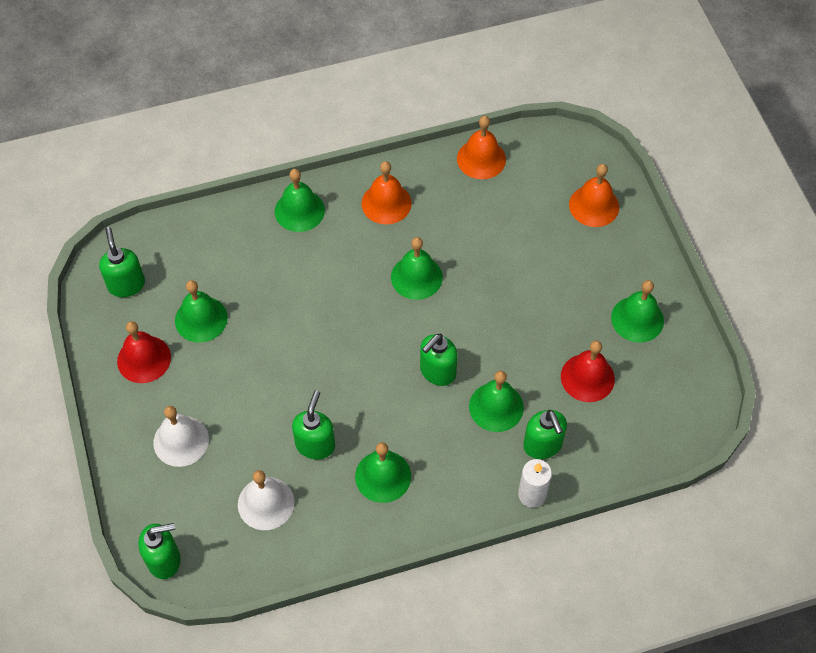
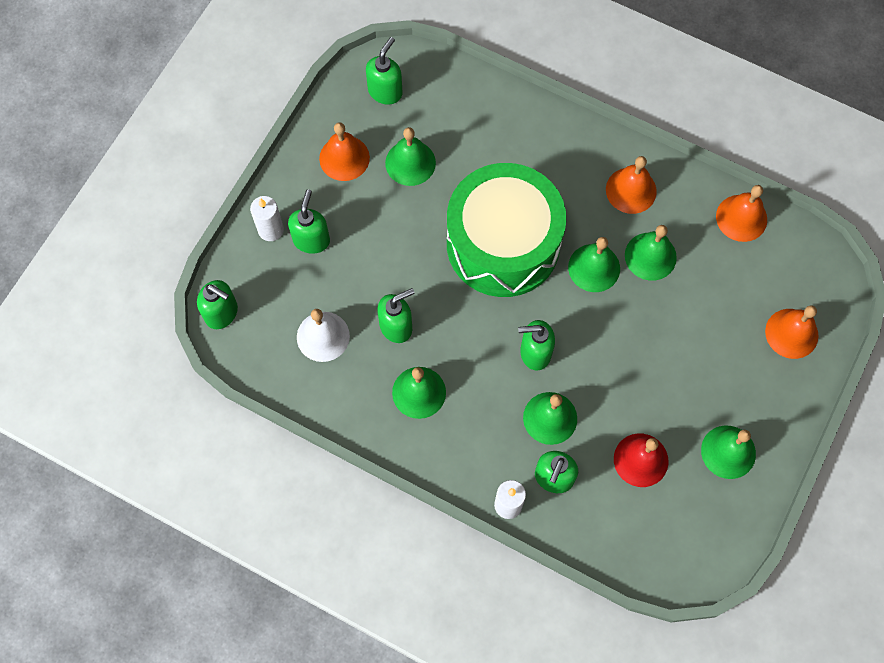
camera: 45 degrees right, 10 degrees up
red bell [117,321,171,383] -> orange bell [319,122,370,181]
white bell [154,406,209,467] -> green soap dispenser [288,189,330,254]
green bell [275,169,325,232] -> green bell moved to [625,225,677,281]
none -> white candle [250,196,284,241]
none -> green drum [447,163,566,297]

